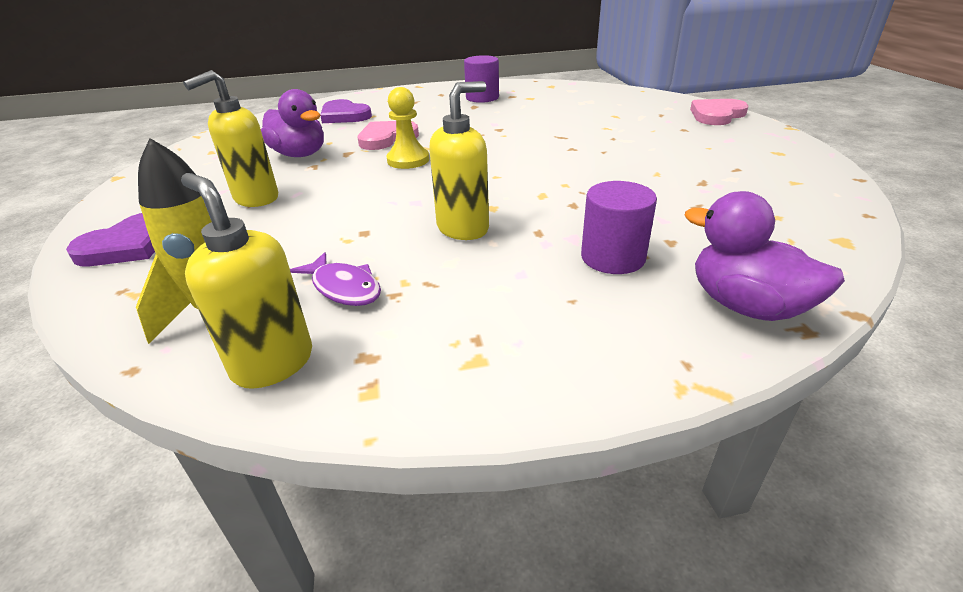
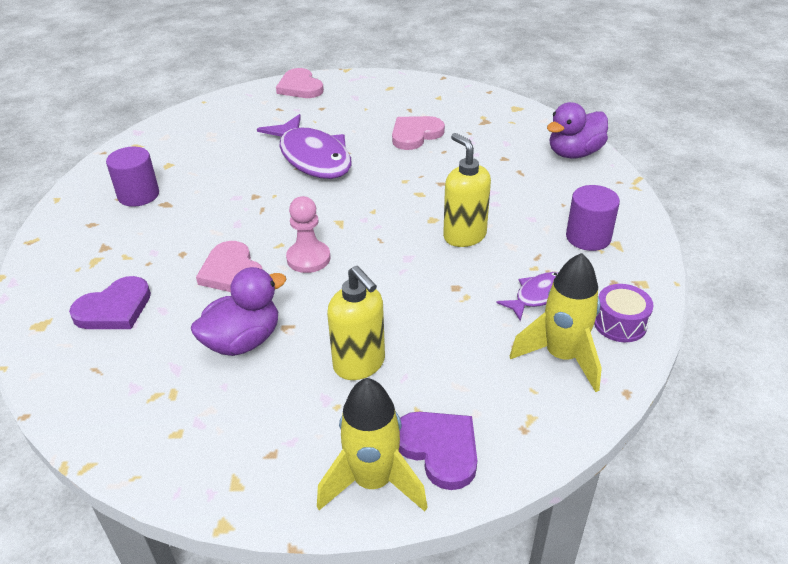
camera: 80 degrees left, 5 degrees up
yellow soap dispenser [181,173,312,389] -> purple drum [594,284,654,342]
yellow pawn [386,87,429,169] -> pink pawn [286,196,330,273]
purple cylinder [581,181,657,274] -> purple cylinder moved to [566,185,620,251]
none -> purple fish [257,114,352,179]
none -> yellow rocket [317,378,428,512]
none -> pink heart [392,116,445,150]

